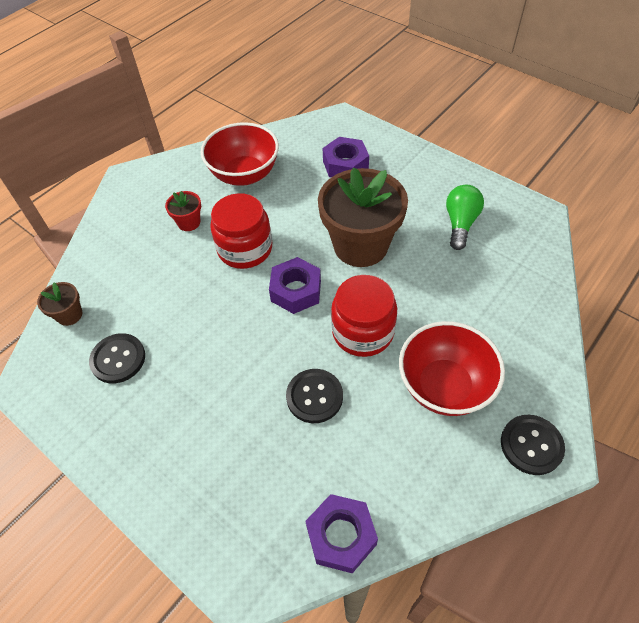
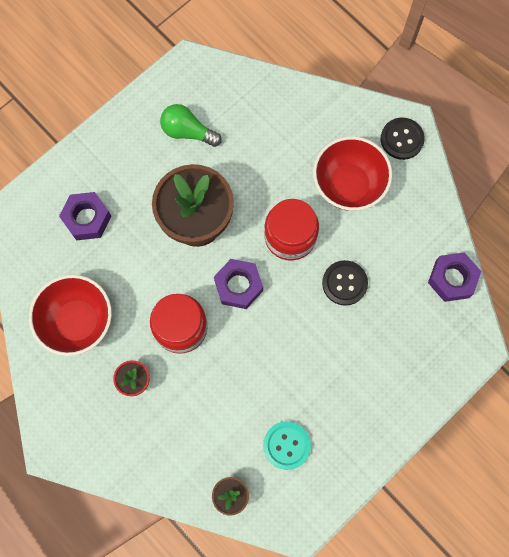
camera: 85 degrees left, 20 degrees up
black button [89,333,145,383] -> turquoise button [263,421,311,470]

